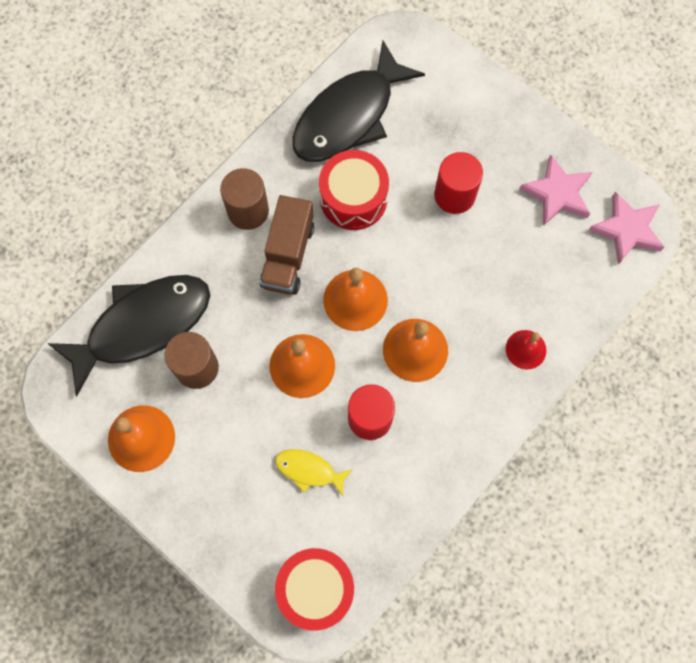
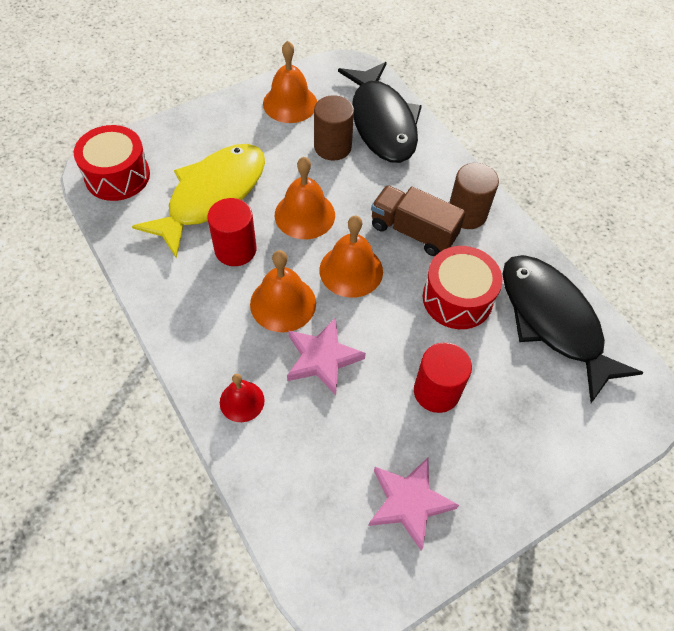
camera: 105 degrees right, 15 degrees down
yellow fish [275,449,353,496] -> yellow fish [132,144,265,258], size x2.23
pink star [589,191,665,265] -> pink star moved to [287,318,366,395]

